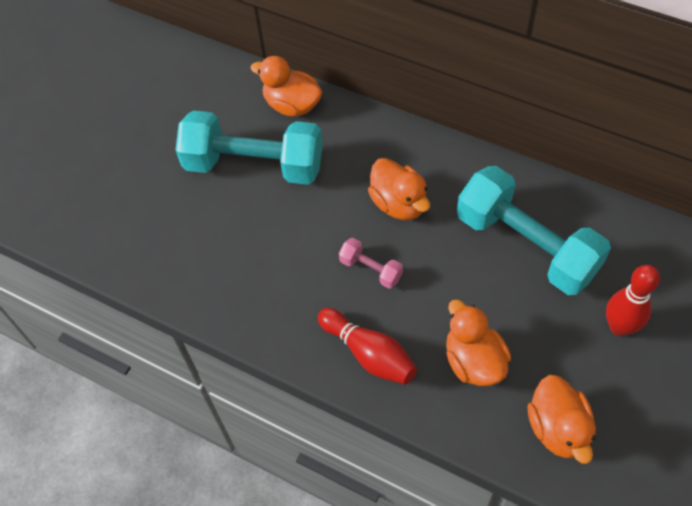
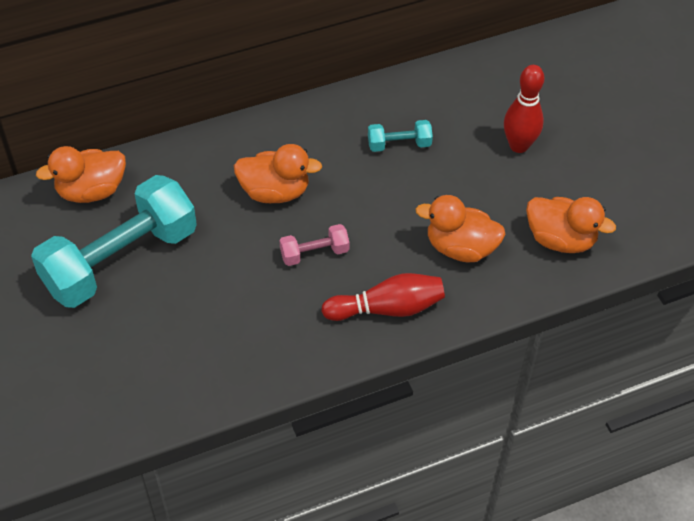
camera: 55 degrees left, 5 degrees down
turquoise dumbbell [457,166,611,295] -> turquoise dumbbell [368,120,433,152], size x0.43

